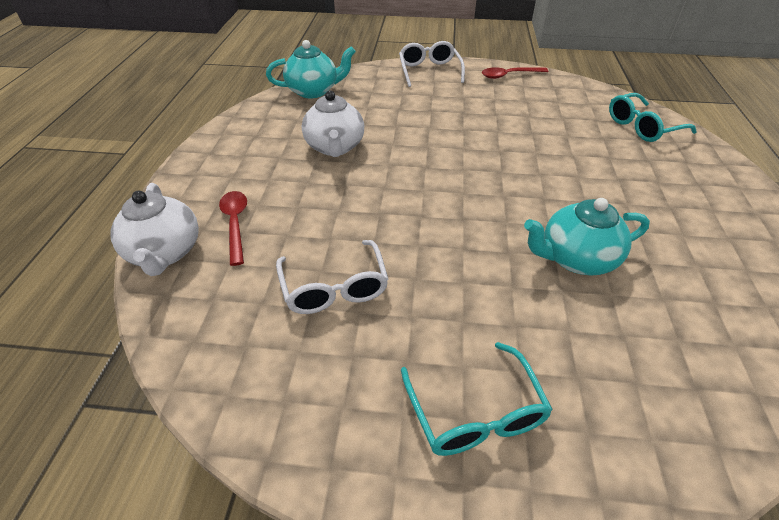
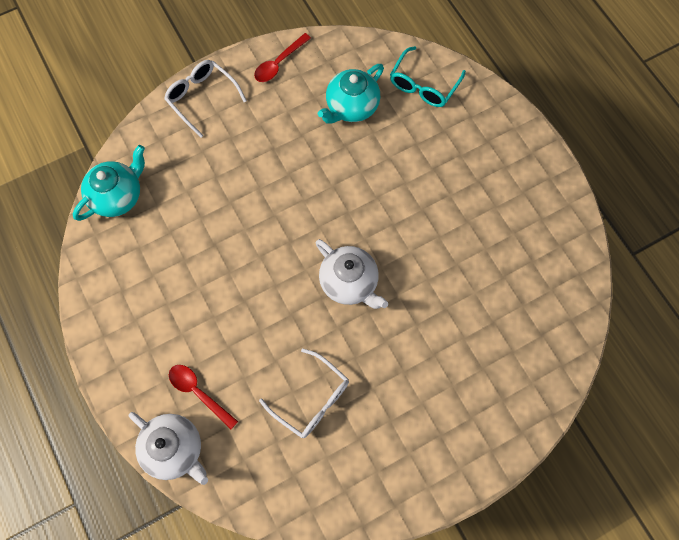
camera: 35 degrees left, 25 degrees up
white teapot [302,91,364,157] -> white teapot moved to [316,239,388,309]
turquoise glasses [401,342,553,456] -> none
turquoise teapot [524,198,650,275] -> turquoise teapot moved to [318,64,384,124]

